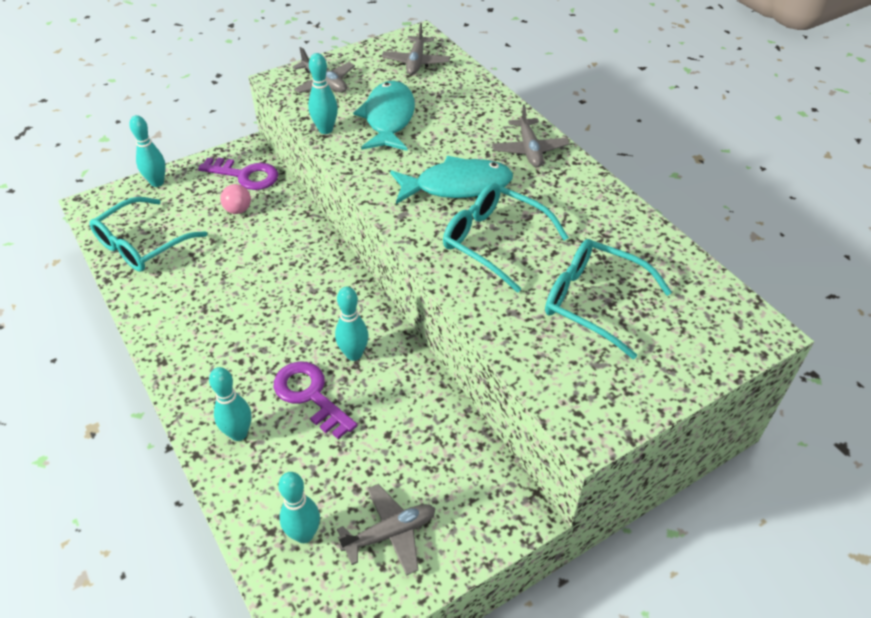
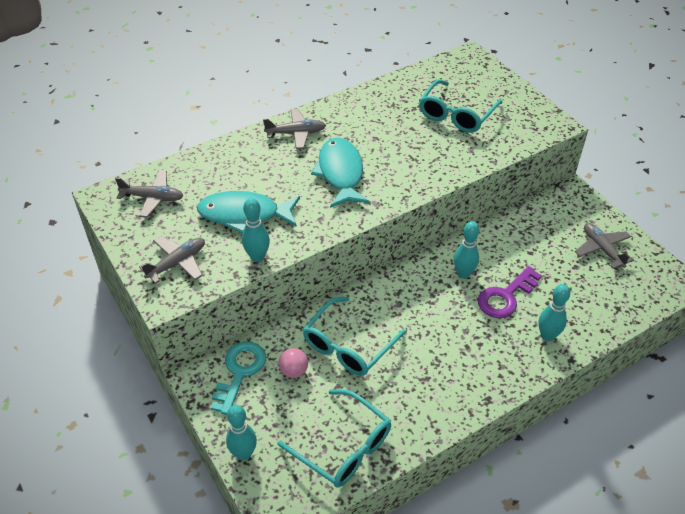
camera: 90 degrees left, 0 degrees up
purple key [198,158,279,190] -> turquoise key [211,341,266,415]
turquoise bowling pin [278,472,320,543] -> none
turquoise glasses [443,183,569,293] -> turquoise glasses moved to [303,297,406,376]

